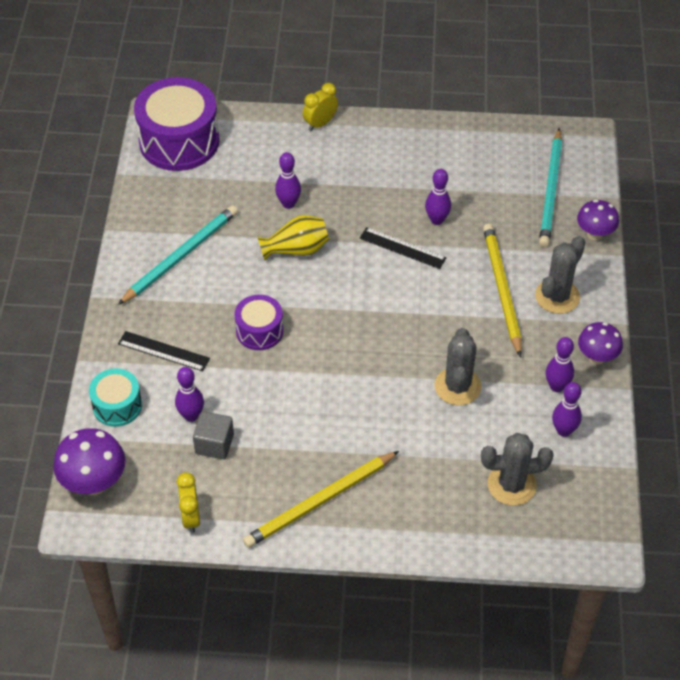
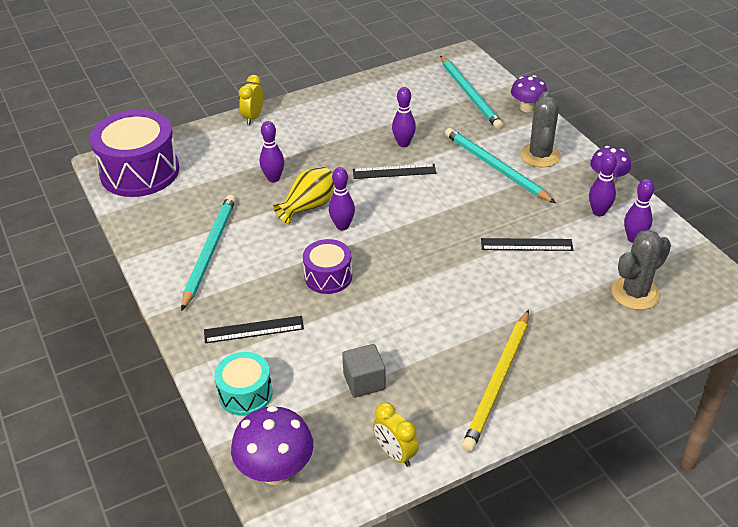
camera: 30 degrees left, 10 degrees down
purple bowling pin [175,367,204,422] -> purple bowling pin moved to [329,167,355,230]
grey cactus [435,328,482,405] -> black ruler [481,238,573,251]
yellow pencil [483,224,522,357] -> turquoise pencil [445,128,556,203]

